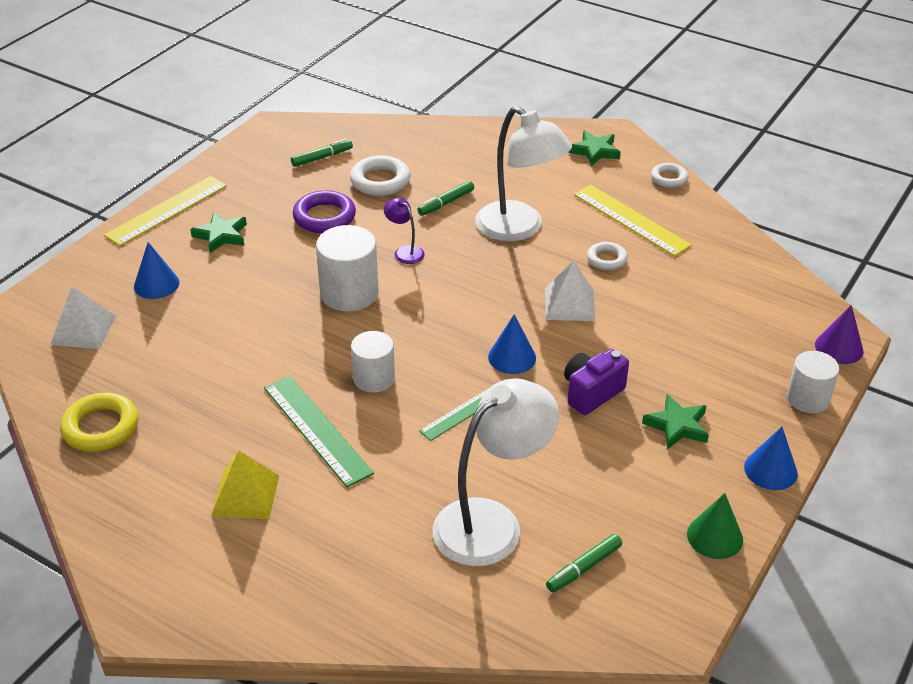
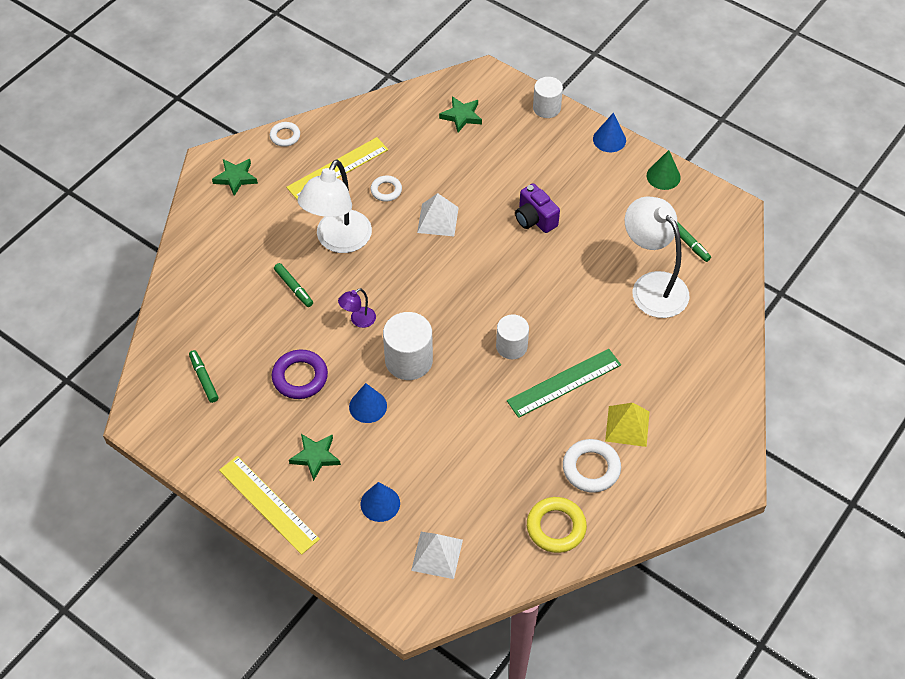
camera: 85 degrees left, 15 degrees up
white ring [350,155,410,196] -> white ring moved to [563,439,621,493]
green ruler [419,388,489,441] -> none
white lamp [475,106,572,241] -> white lamp turned 150 degrees clockwise [297,160,372,253]
blue cone [488,314,536,374] -> blue cone moved to [349,383,387,423]
green star [642,394,709,450] -> green star moved to [439,96,482,132]
purple cone [815,305,863,364] -> none

